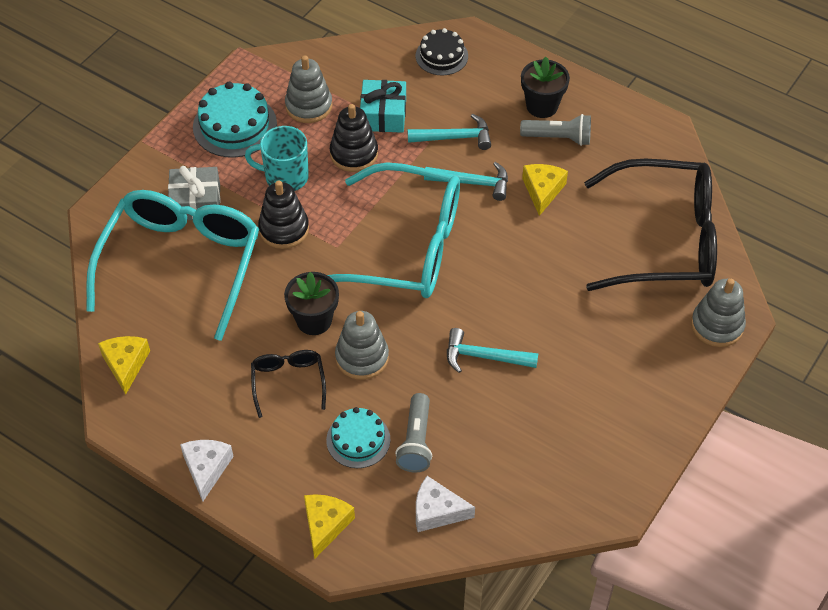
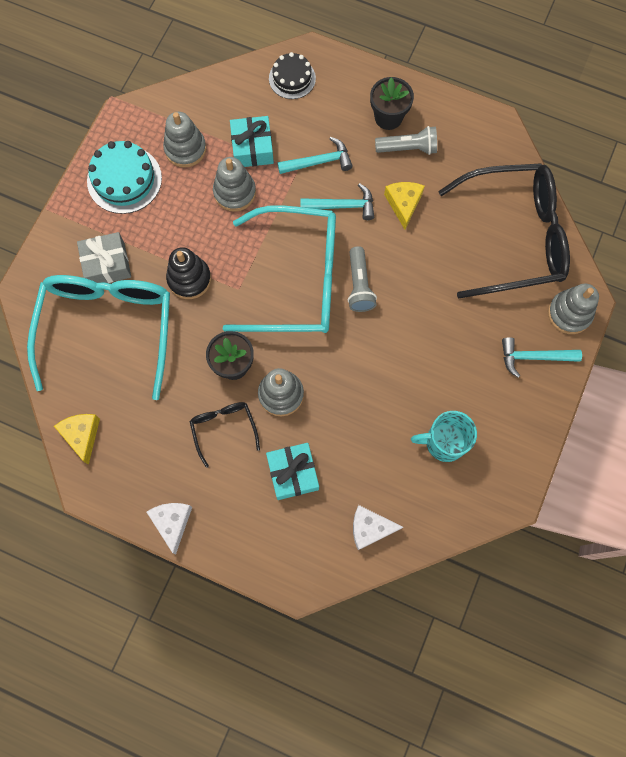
camera: 10 degrees left, 20 degrees up
turquoise mug [245,126,309,191] -> turquoise mug moved to [411,411,477,462]
yellow cheese [304,494,355,559] -> none
turquoise cake [326,407,390,468] -> turquoise gift [266,443,319,500]
black stacking toy [330,104,378,172] -> grey stacking toy [213,157,256,212]
grey flashlight [395,393,432,472] -> grey flashlight moved to [348,246,377,312]
turquoise hammer [447,328,538,373] -> turquoise hammer moved to [502,337,582,378]

